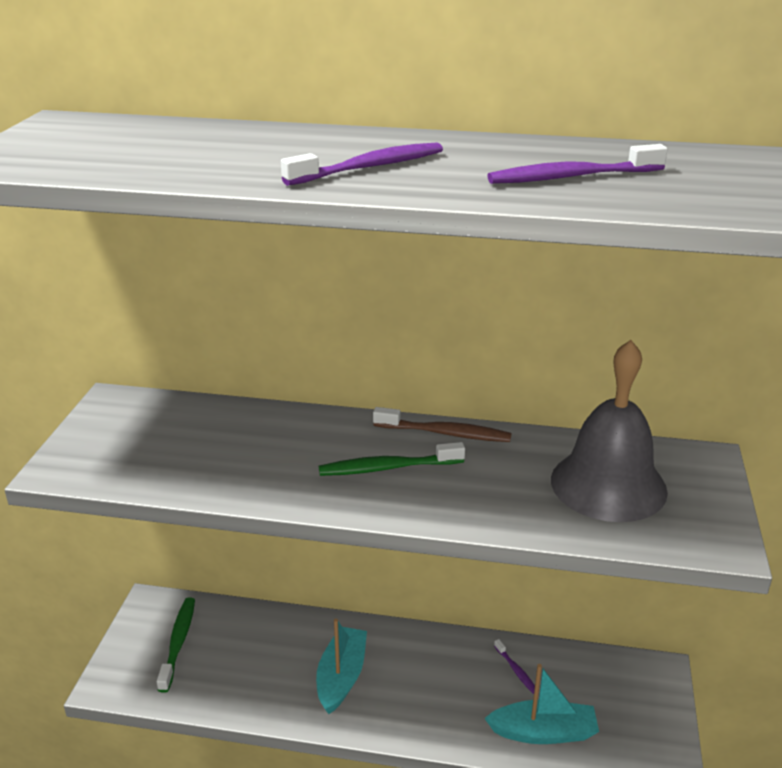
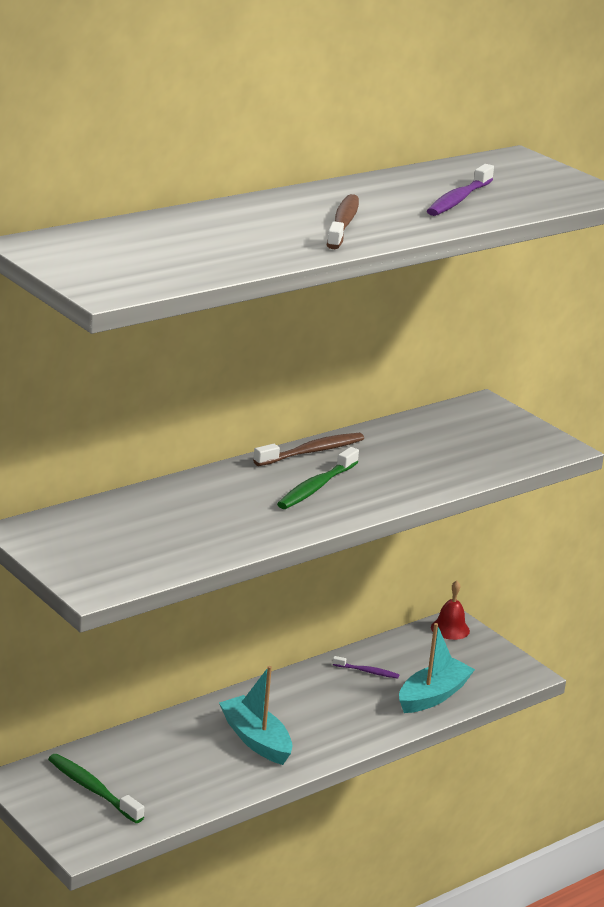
camera: 50 degrees left, 5 degrees down
purple toothbrush [281,143,443,186] -> brown toothbrush [327,194,359,249]
grey bell [551,340,668,522] -> none
none -> red bell [431,581,470,640]

